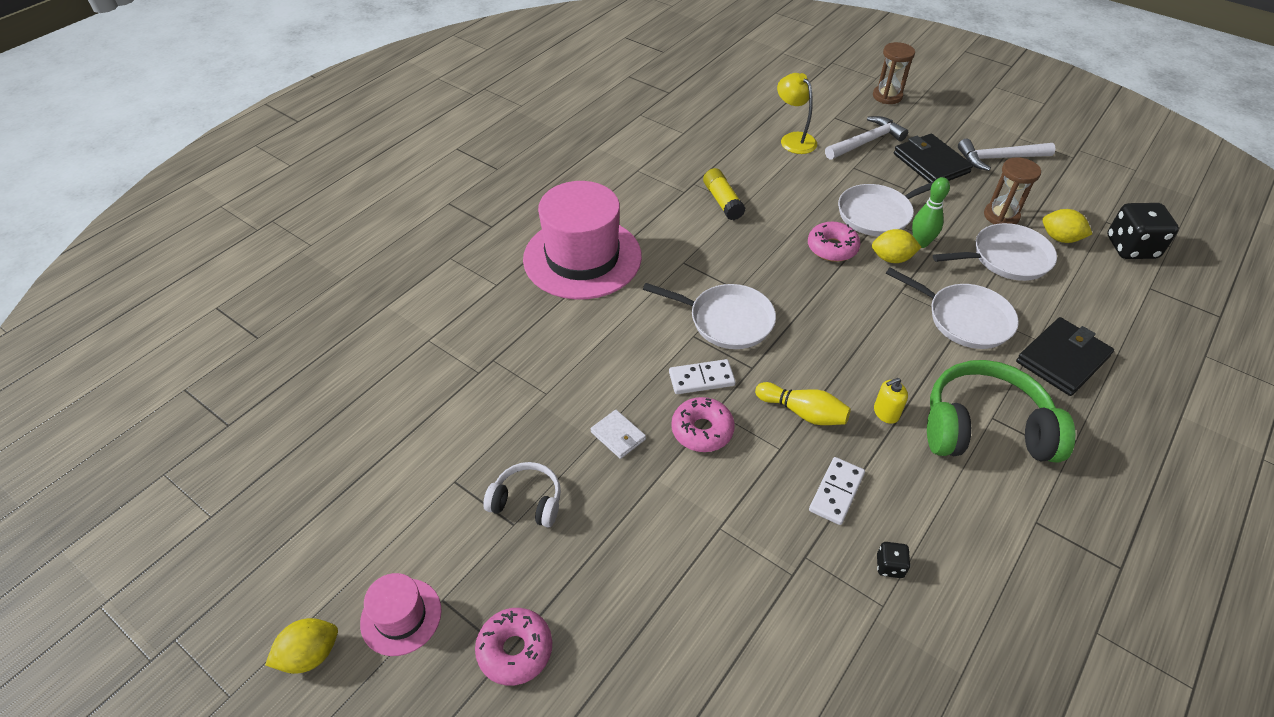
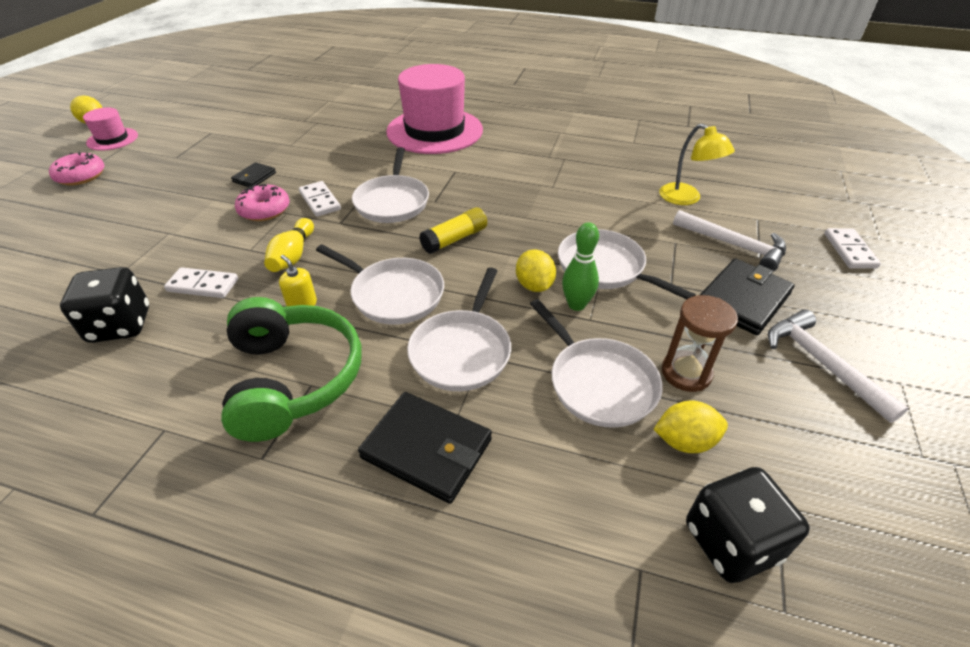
camera: 70 degrees right, 5 degrees down
white headphones [483,462,561,527] -> none
white wallet [590,410,646,459] -> black wallet [231,162,276,187]
yellow glue stick [703,168,745,220] -> yellow glue stick moved to [419,207,487,254]
yellow lamp [777,73,817,154] -> yellow lamp turned 105 degrees clockwise [659,124,735,205]
pink donut [808,222,860,262] -> none
brown hourglass [873,42,915,104] -> white domino [824,228,881,269]
black dice [877,542,911,578] -> black dice [60,267,149,343], size x2.17
yellow lemon [1042,209,1092,243] -> yellow lemon turned 75 degrees clockwise [653,400,728,453]
none -> white pan [316,244,444,325]

